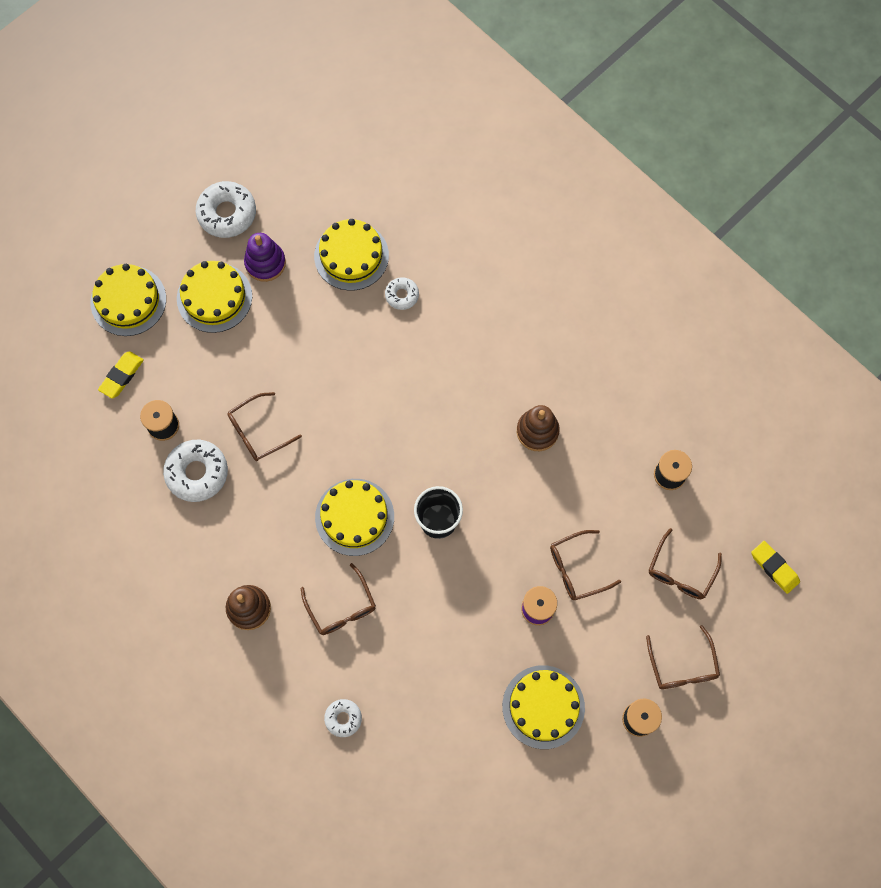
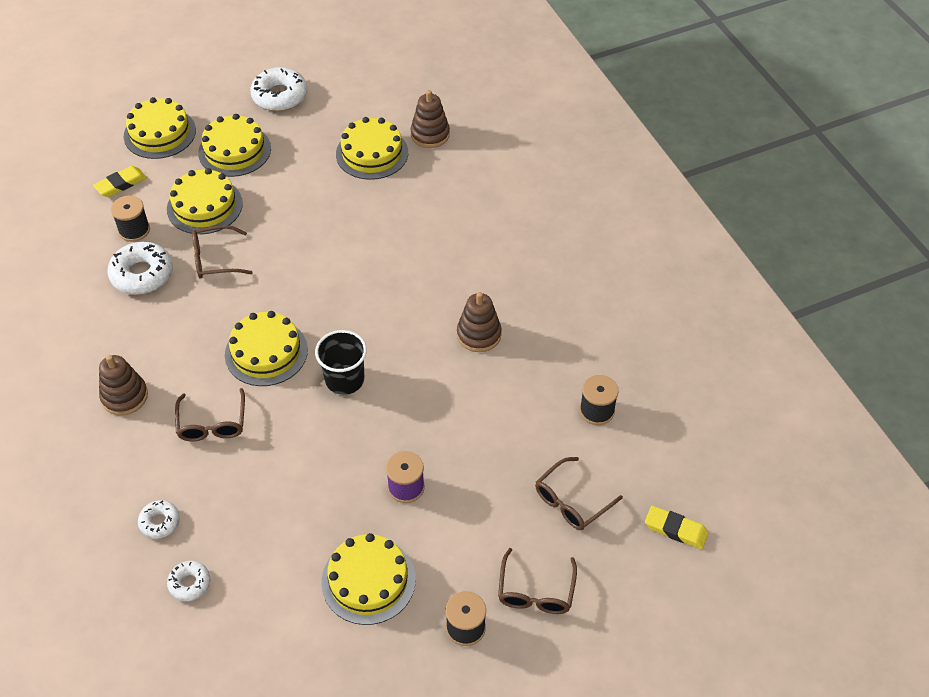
camera: 20 degrees right, 20 degrees down
purple stacking toy [244,233,286,282] -> none
white donut [385,277,419,310] -> white donut moved to [167,561,210,601]
brown glasses [550,530,621,600] -> none
yellow eraser [751,541,800,594] -> yellow eraser turned 45 degrees counterclockwise [645,506,709,549]
none -> yellow cake [167,168,243,234]
none -> brown stacking toy [411,90,450,148]

